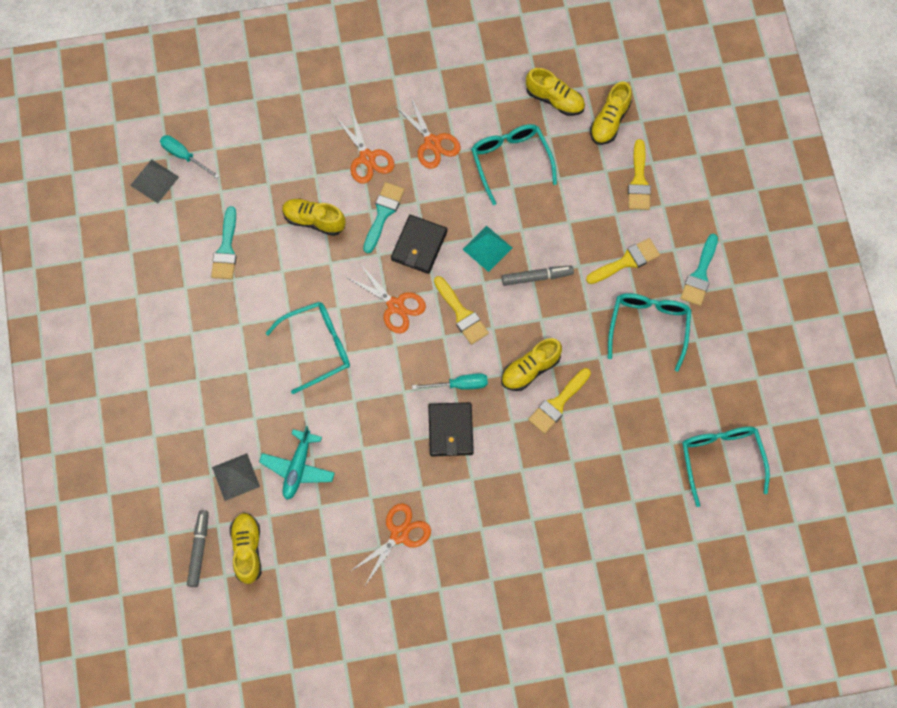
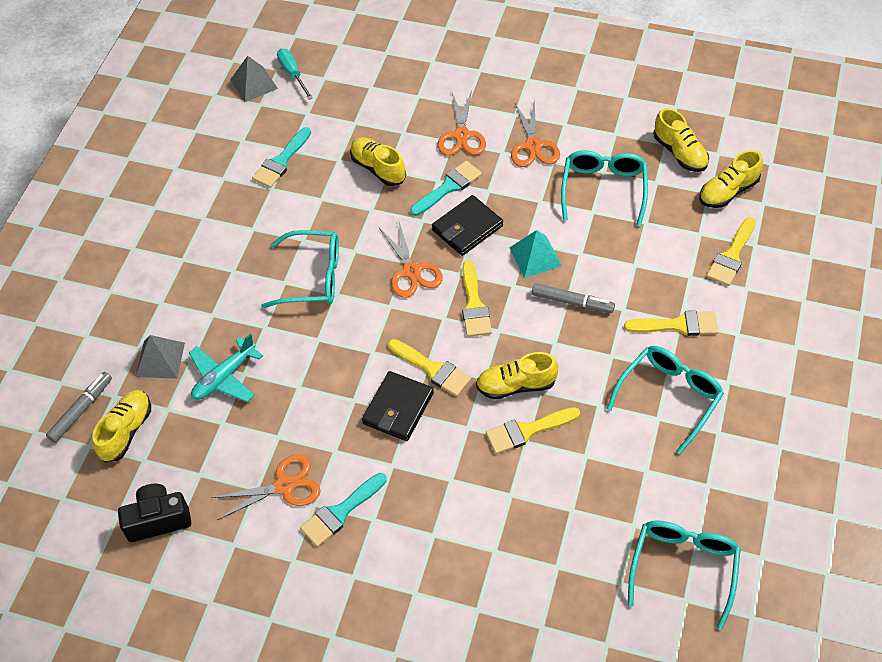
camera: 30 degrees right, 15 degrees down
turquoise screwdriver [412,373,488,390] -> yellow brush [388,339,471,396]
turquoise brush [680,234,718,306] -> turquoise brush moved to [300,473,387,547]
none -> black camera [118,484,191,542]

